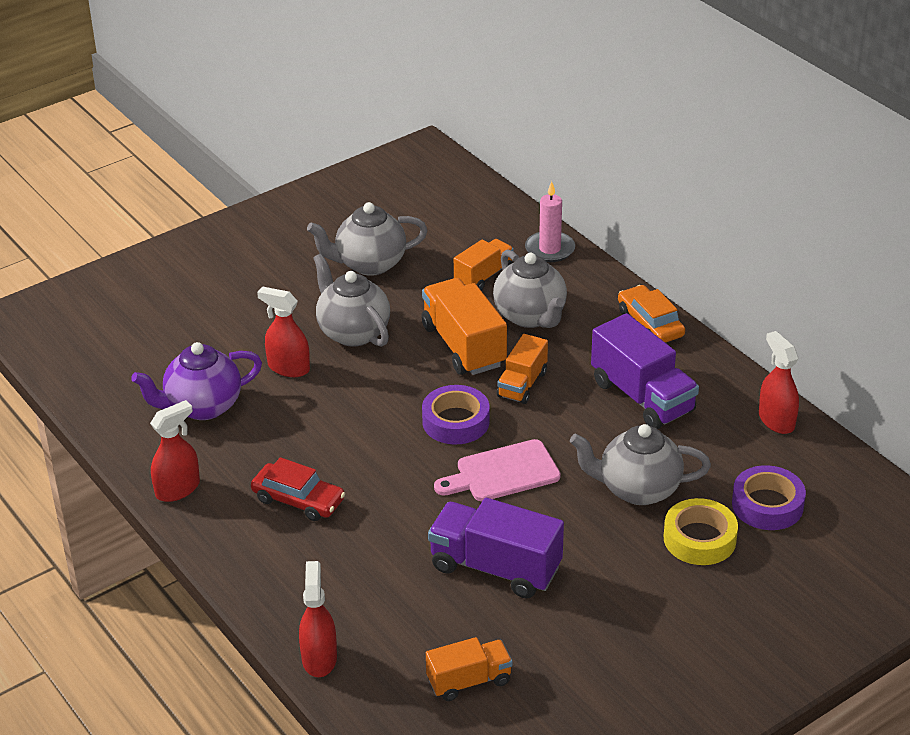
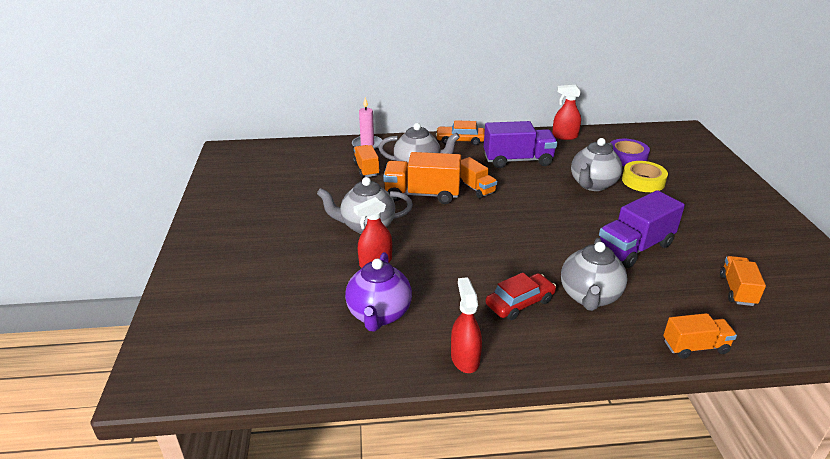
camera: 60 degrees left, 5 degrees down
red spray bottle [299,561,337,677] -> orange truck [663,313,737,359]
grey teapot [307,202,427,276] -> grey teapot moved to [561,238,627,311]
purple tape [422,385,490,444] -> none
pink cutting board [434,439,561,501] -> none

